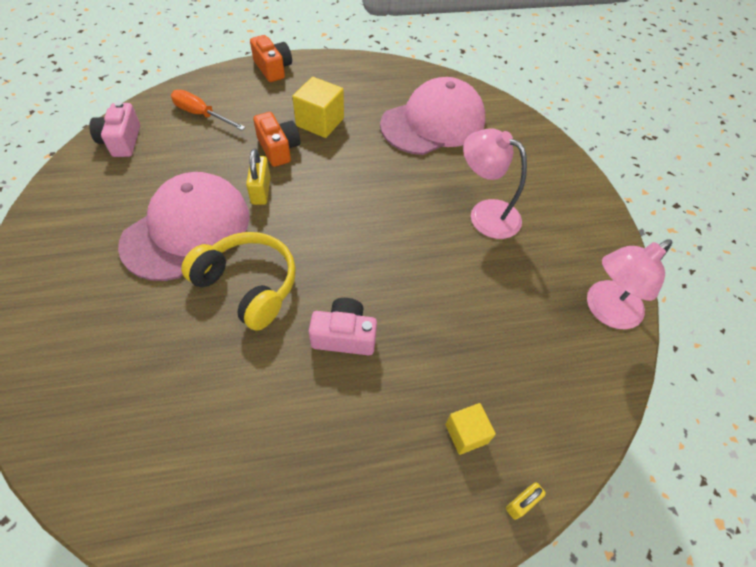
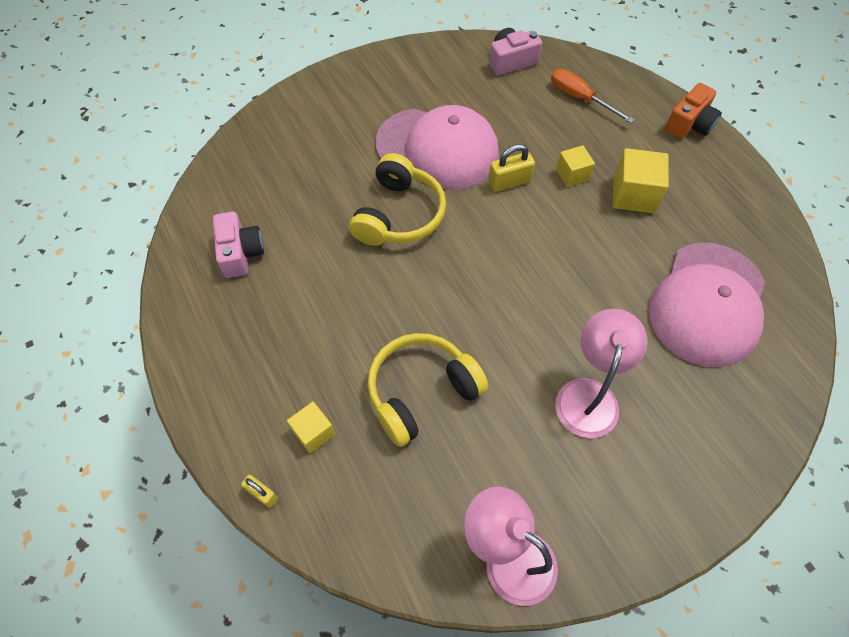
camera: 75 degrees right, 5 degrees up
orange screwdriver [171,90,246,130] -> orange screwdriver turned 60 degrees counterclockwise [551,69,635,123]
orange camera [253,112,300,167] -> yellow cube [556,145,595,187]
pink camera [309,298,377,355] -> pink camera moved to [213,212,264,278]
pink cap [380,77,485,155] -> pink cap turned 75 degrees clockwise [649,243,765,367]
none -> yellow headphones [367,333,488,447]

